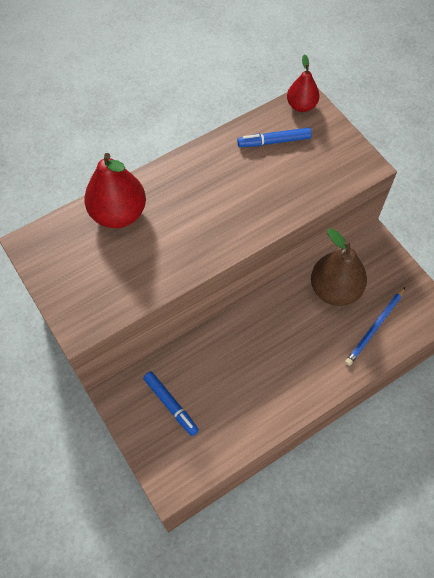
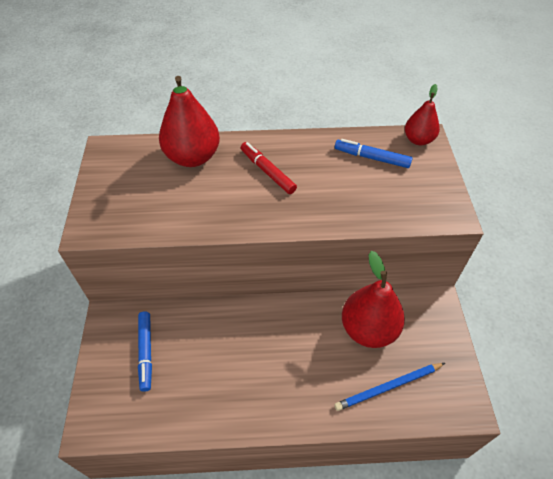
camera: 30 degrees right, 10 degrees down
brown pear [311,228,367,306] -> red pear [342,251,405,348]
none -> red marker [241,142,297,194]

